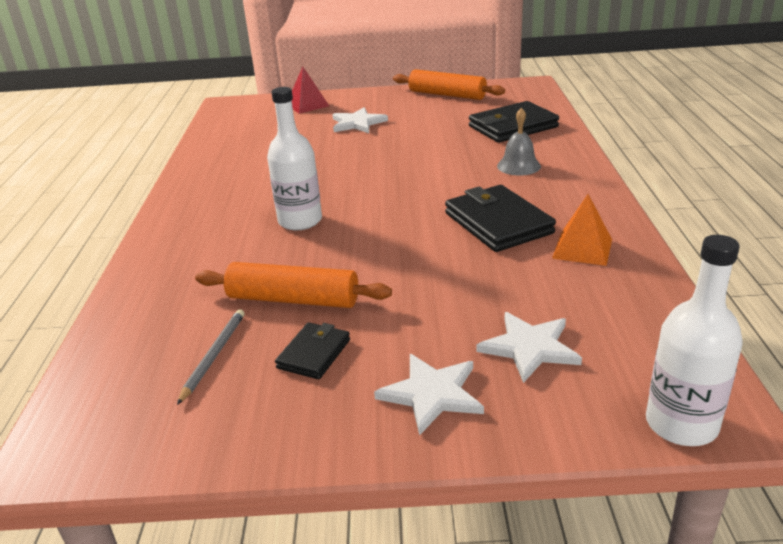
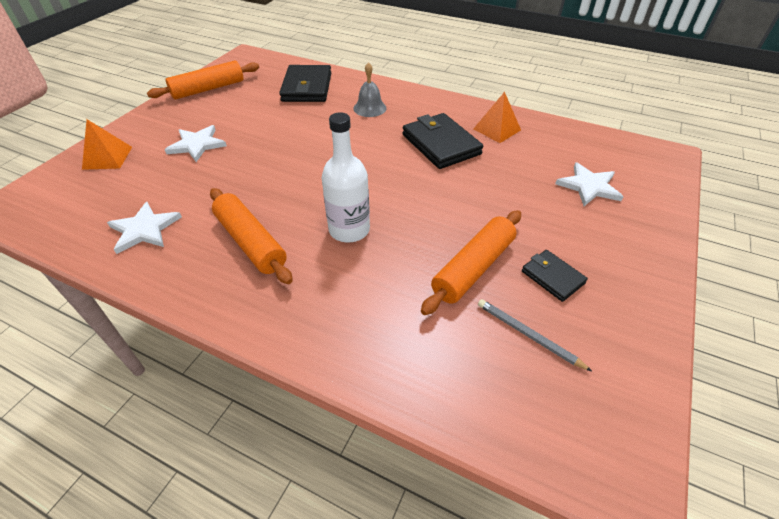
camera: 65 degrees left, 15 degrees up
red pyramid [292,67,329,114] -> orange pyramid [82,119,132,170]
white star [374,354,484,436] -> white star moved to [107,202,182,254]
black wallet [445,185,556,252] -> black wallet turned 60 degrees clockwise [402,113,483,169]
white bottle [646,235,743,446] -> none
none -> orange rolling pin [210,188,293,284]

